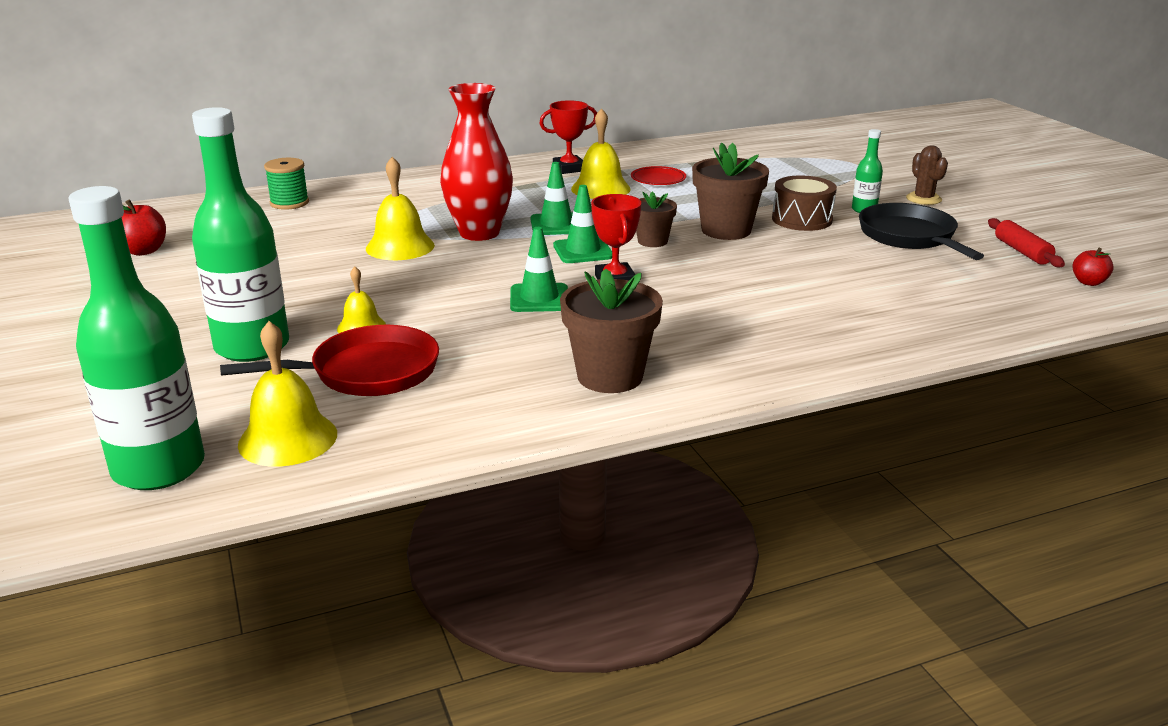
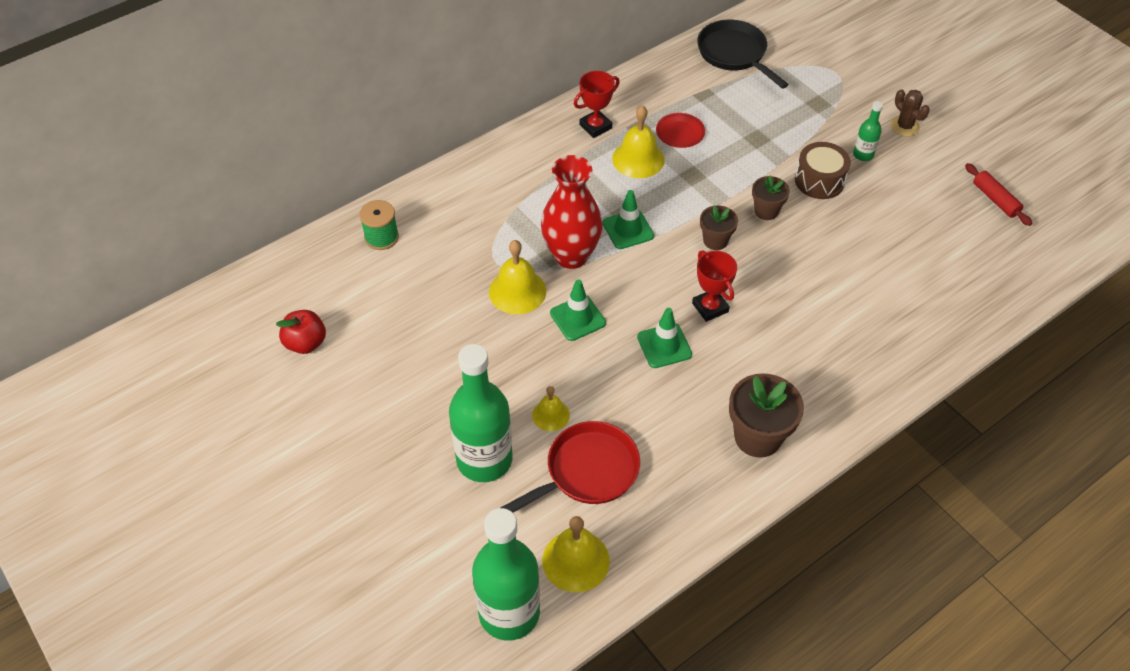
camera: 15 degrees left, 25 degrees up
green traffic cone [553,185,612,263] -> green traffic cone moved to [550,279,606,341]
brown flower pot [692,143,769,240] -> brown flower pot [752,175,790,220], size x0.59
black pan [859,203,984,260] -> black pan moved to [697,19,789,89]
red apple [1073,248,1114,286] -> none

